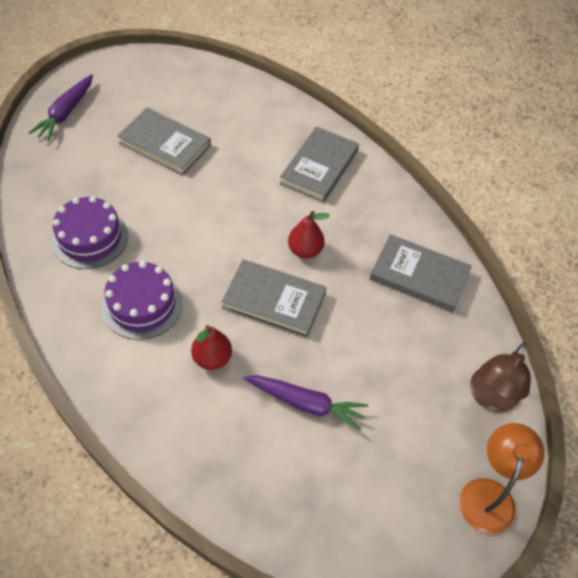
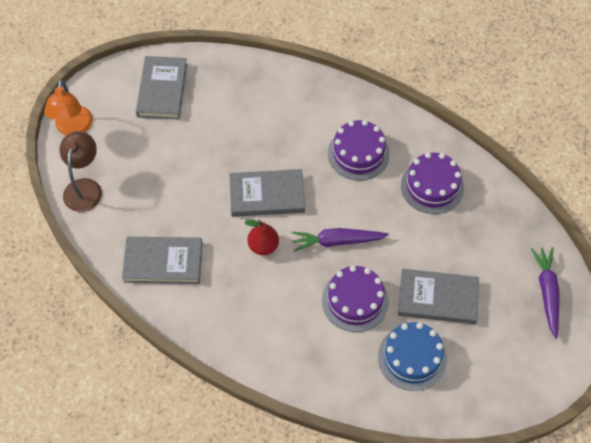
camera: 160 degrees right, 5 degrees up
red pear [191,325,232,370] -> none
purple carrot [243,375,368,431] -> purple carrot moved to [292,228,389,252]
grey book [280,127,359,203] -> grey book moved to [136,56,187,119]
none -> purple cake [322,265,389,332]
none -> blue cake [378,322,447,391]

